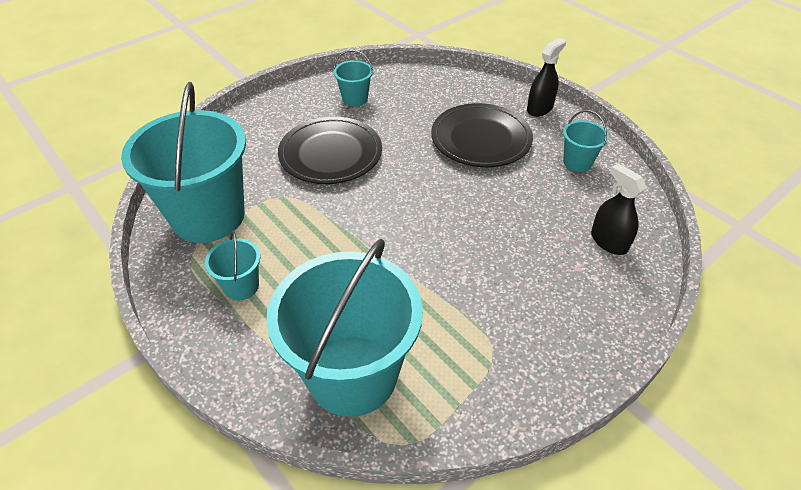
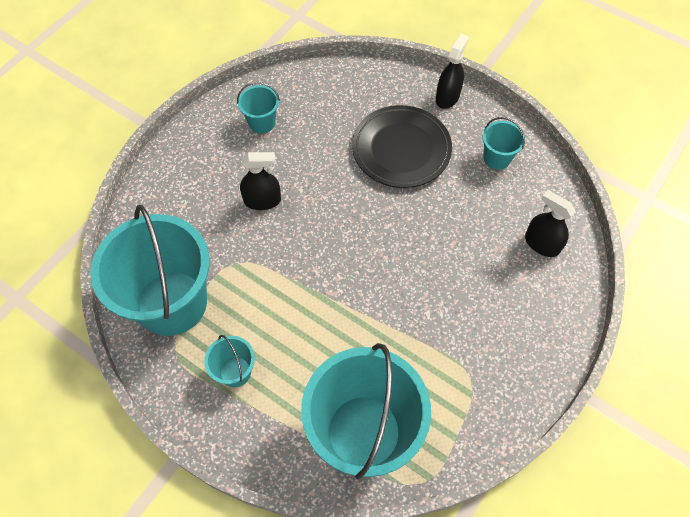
camera: 15 degrees left, 15 degrees up
black plate [278,117,382,184] -> black spray bottle [240,152,281,210]

